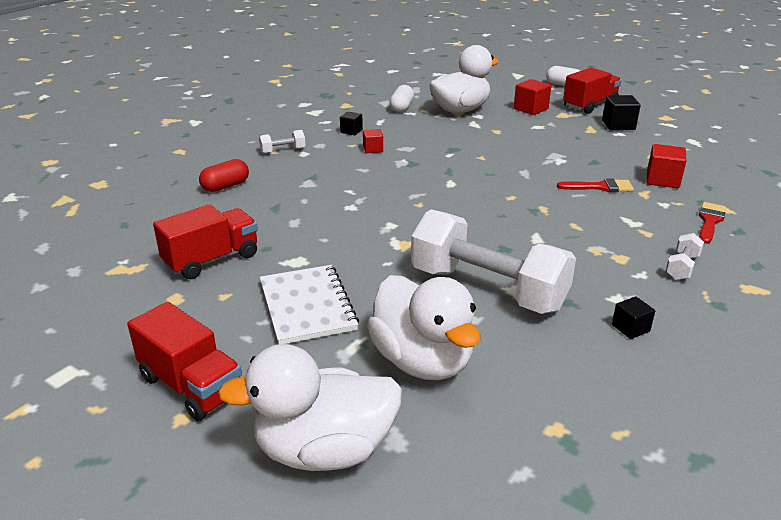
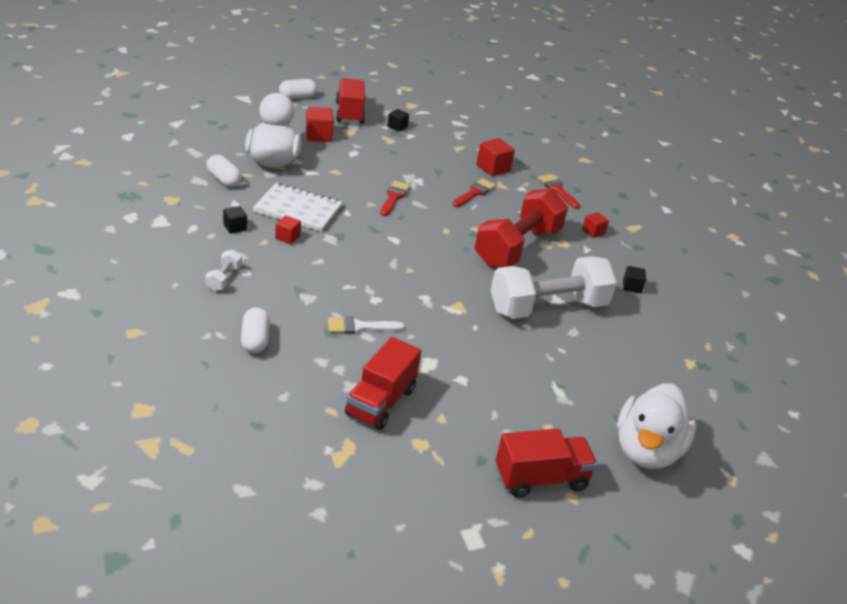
camera: 60 degrees left, 5 degrees up
red truck [153,204,258,279] -> red truck turned 150 degrees counterclockwise [345,337,421,430]
red capsule [199,159,249,192] -> white capsule [241,307,270,353]
white notebook [260,265,359,344] -> white notebook moved to [253,183,342,231]
white duck [367,275,481,380] -> none
black cube [602,95,641,130] -> black cube [388,109,409,132], size x0.62
white dumbbell [666,233,704,280] -> red cube [582,212,609,238]
none -> white brush [328,316,405,334]
none -> red brush [380,181,410,216]
none -> red dumbbell [474,188,568,268]

